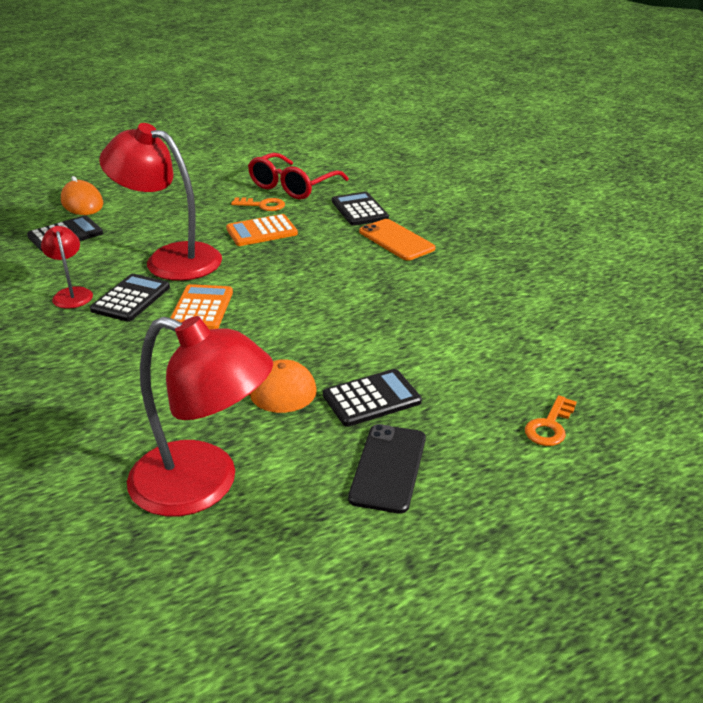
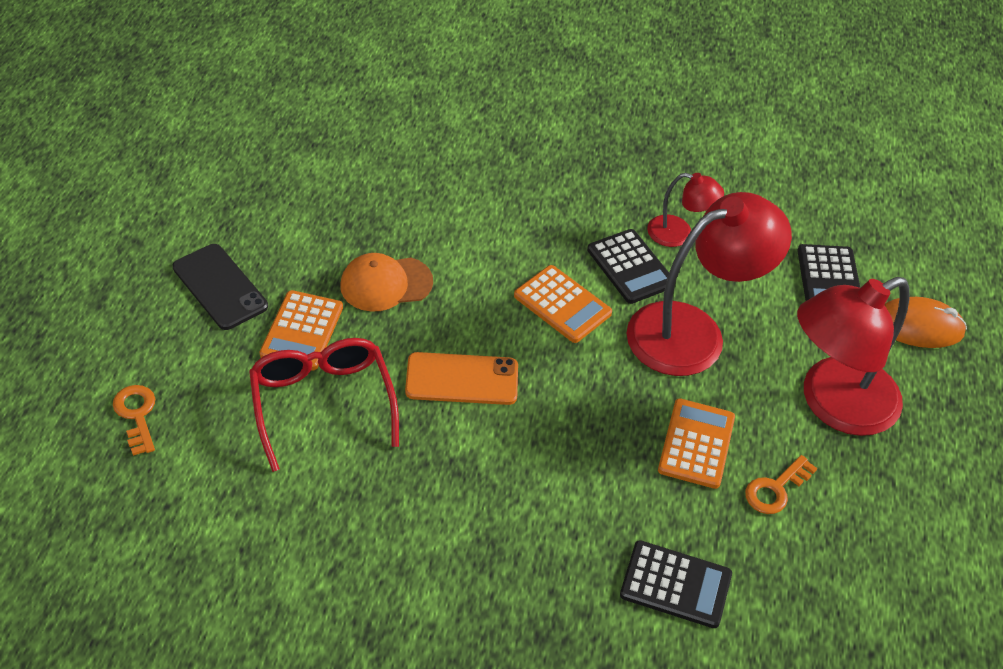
camera: 125 degrees right, 15 degrees up
red lamp [127,316,273,517] -> red lamp moved to [797,277,910,436]
red glasses [248,153,349,200] -> red glasses moved to [249,338,399,472]
black calculator [323,369,422,427] -> orange calculator [259,290,343,370]
orange phone [359,219,435,261] -> orange phone moved to [405,352,518,405]

